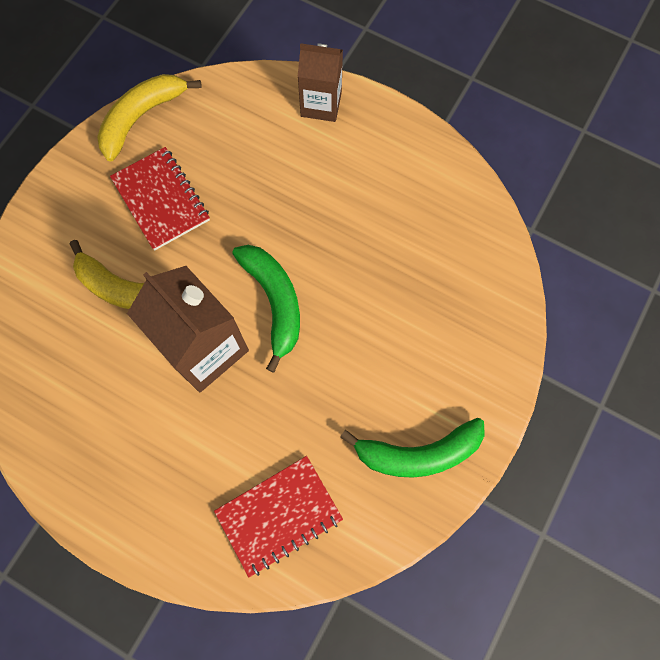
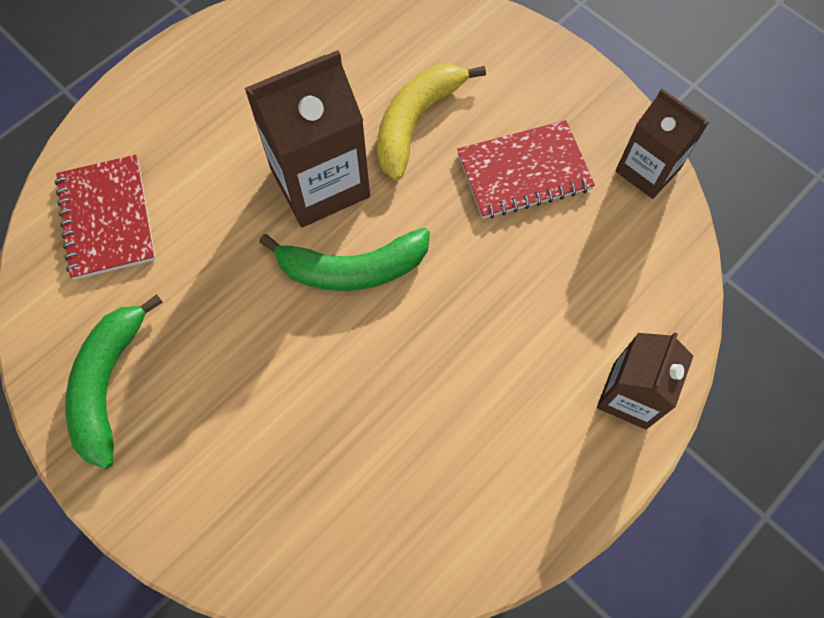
camera: 105 degrees right, 5 degrees down
yellow banana [97,74,202,162] -> brown carton [615,89,709,199]

